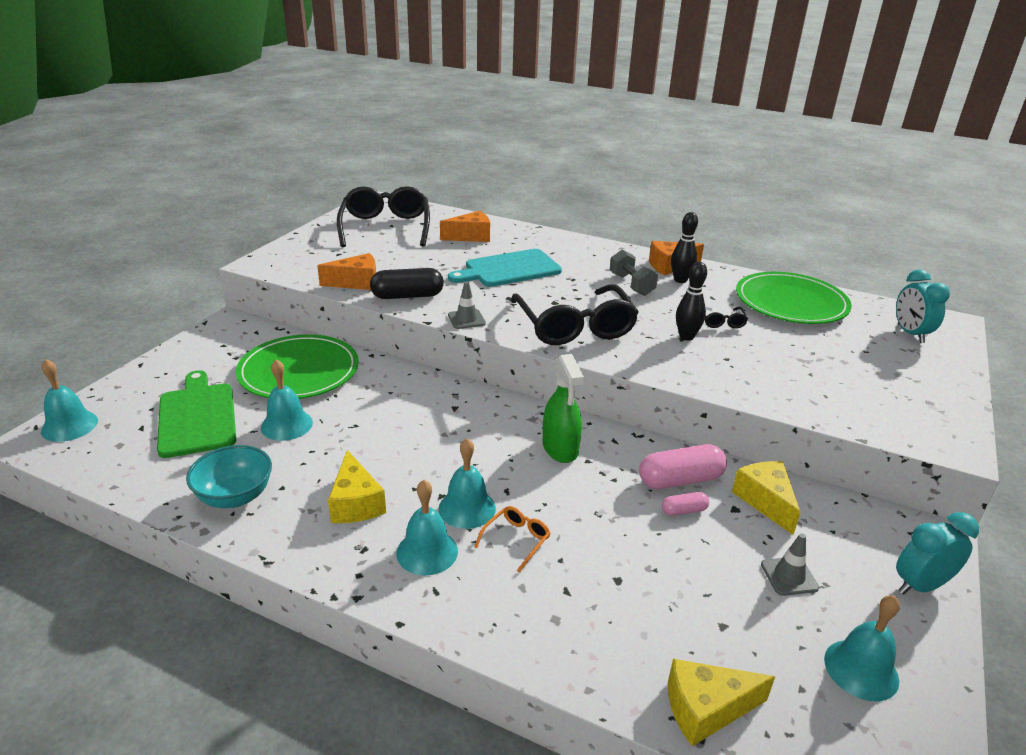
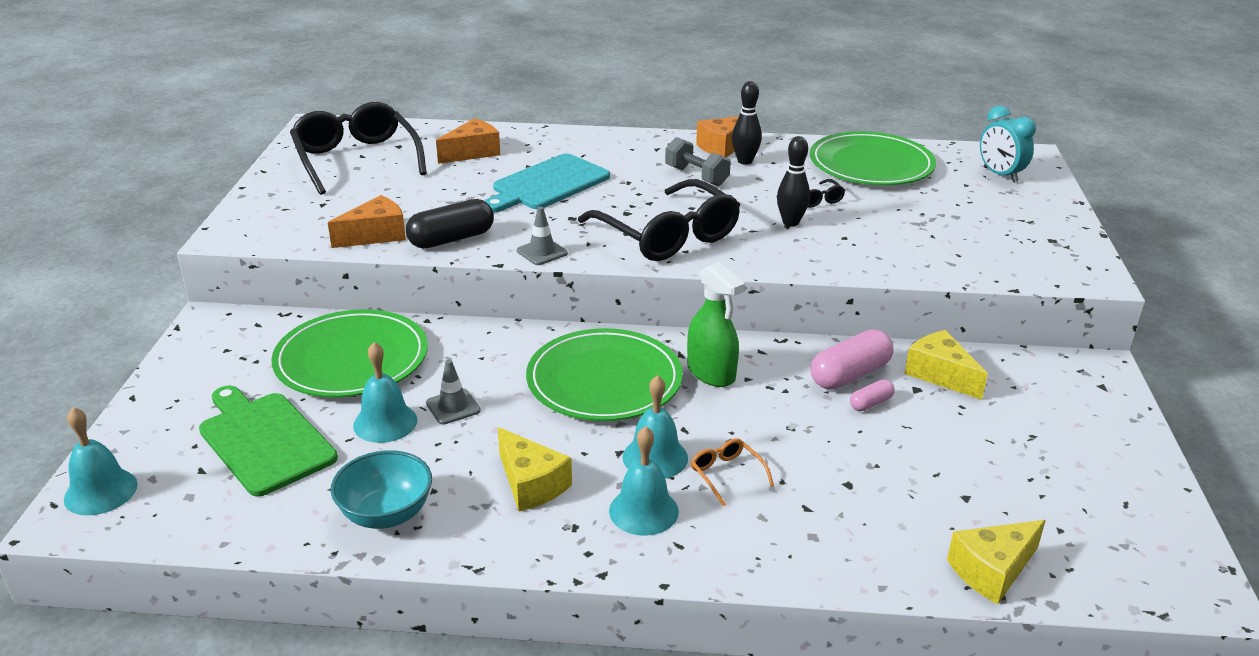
camera: 20 degrees left, 0 degrees up
orange glasses [474,506,551,573] -> orange glasses turned 45 degrees counterclockwise [691,438,774,507]
grey traffic cone [761,533,819,596] -> grey traffic cone moved to [426,359,481,424]
turquoise bell [824,595,900,701] -> none
turquoise clock [896,512,979,594] -> none
none -> green plate [526,328,683,421]

